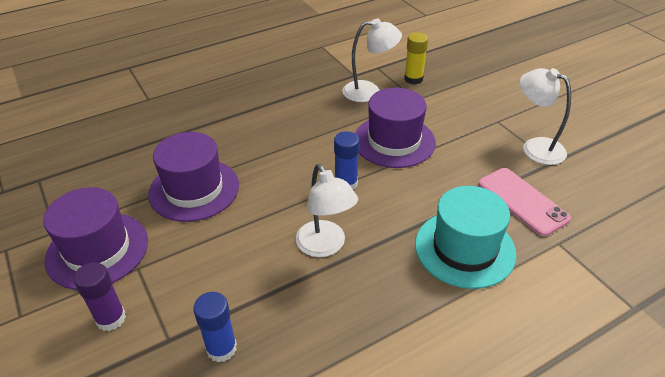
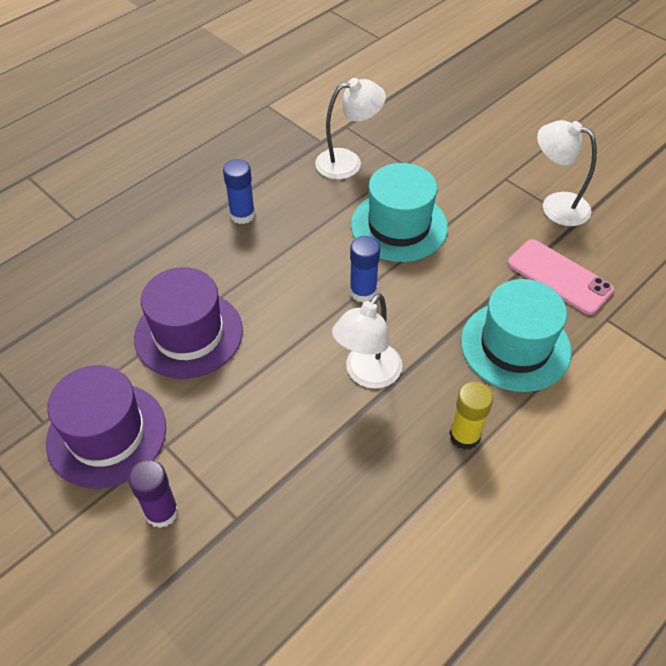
camera: 15 degrees left, 10 degrees up
blue glue stick [193,292,237,363] -> blue glue stick moved to [223,159,255,224]
white lamp [296,164,358,257] -> white lamp turned 75 degrees clockwise [332,293,402,389]
purple hat [355,87,436,168] -> turquoise hat [351,163,448,262]
yellow glue stick [404,33,428,85] -> yellow glue stick moved to [449,382,493,450]

